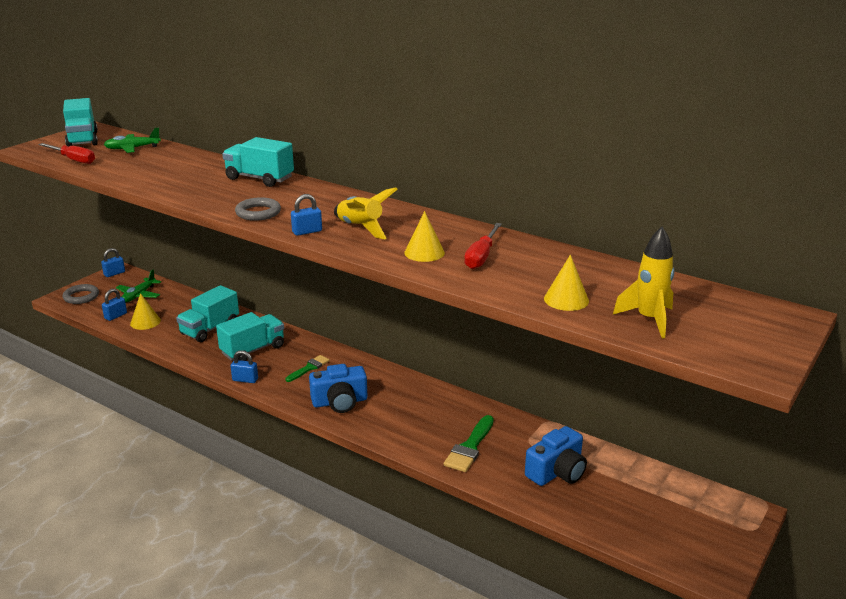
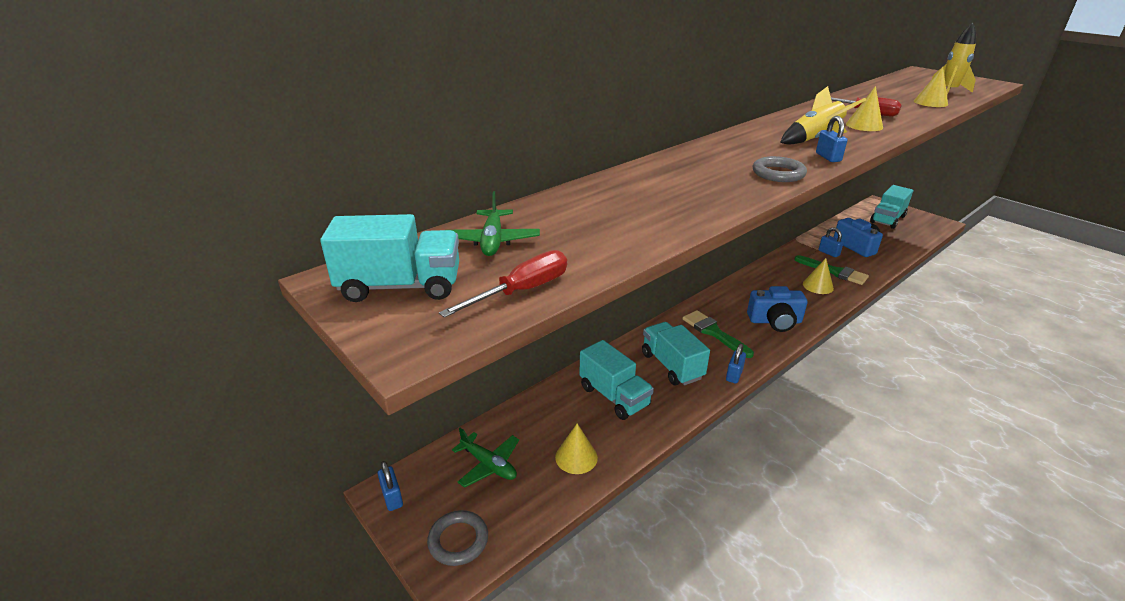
camera: 75 degrees left, 5 degrees up
blue padlock [102,289,127,321] -> blue padlock moved to [819,227,844,257]
turquoise truck [222,137,294,187] -> turquoise truck moved to [870,185,913,229]
green brush [285,355,330,382] -> green brush [683,310,754,358], size x1.52
blue camera [309,364,367,413] -> blue camera turned 90 degrees clockwise [747,286,807,332]
none -> yellow cone [803,258,834,294]

